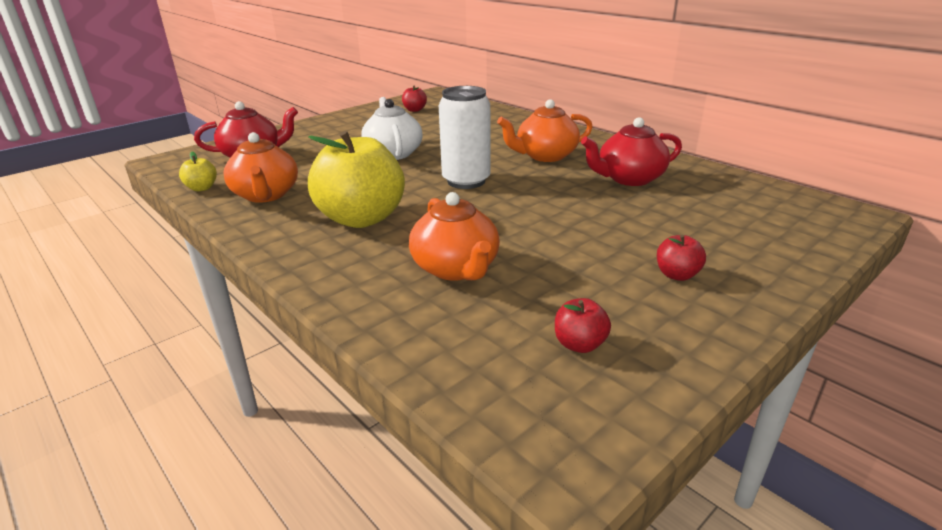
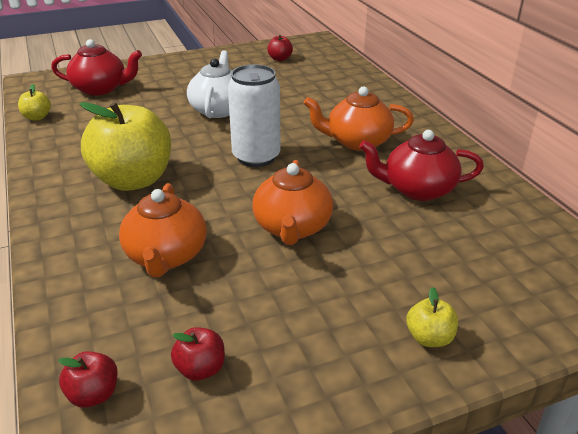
camera: 20 degrees right, 5 degrees up
orange teapot [223,132,298,203] -> orange teapot moved to [252,160,333,245]
red apple [657,235,706,281] -> red apple moved to [58,351,118,408]
none -> yellow apple [406,287,458,347]

